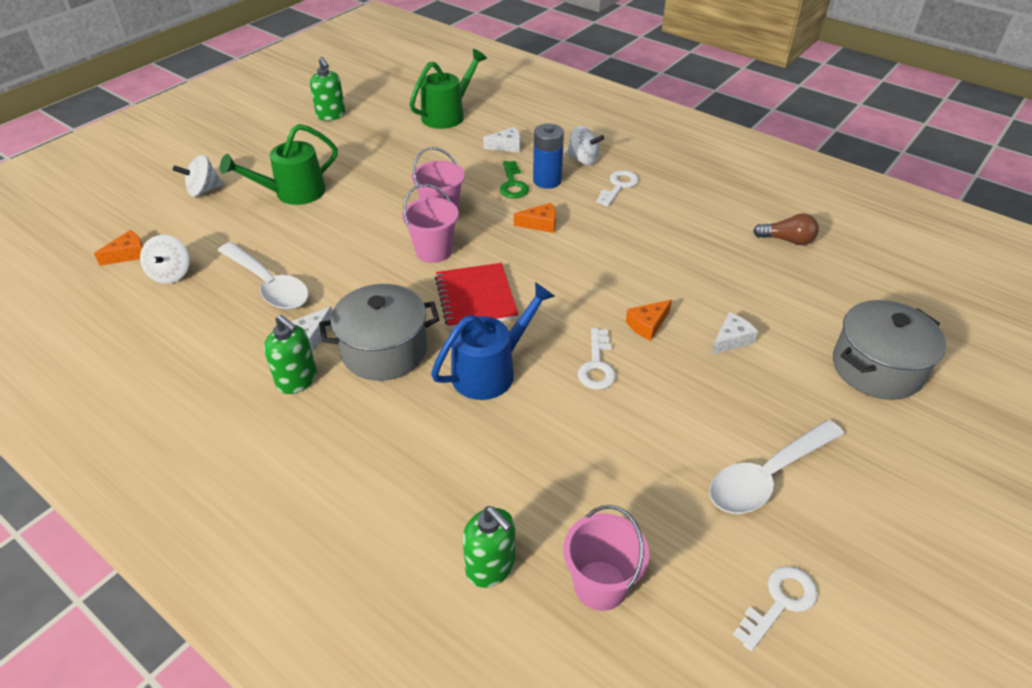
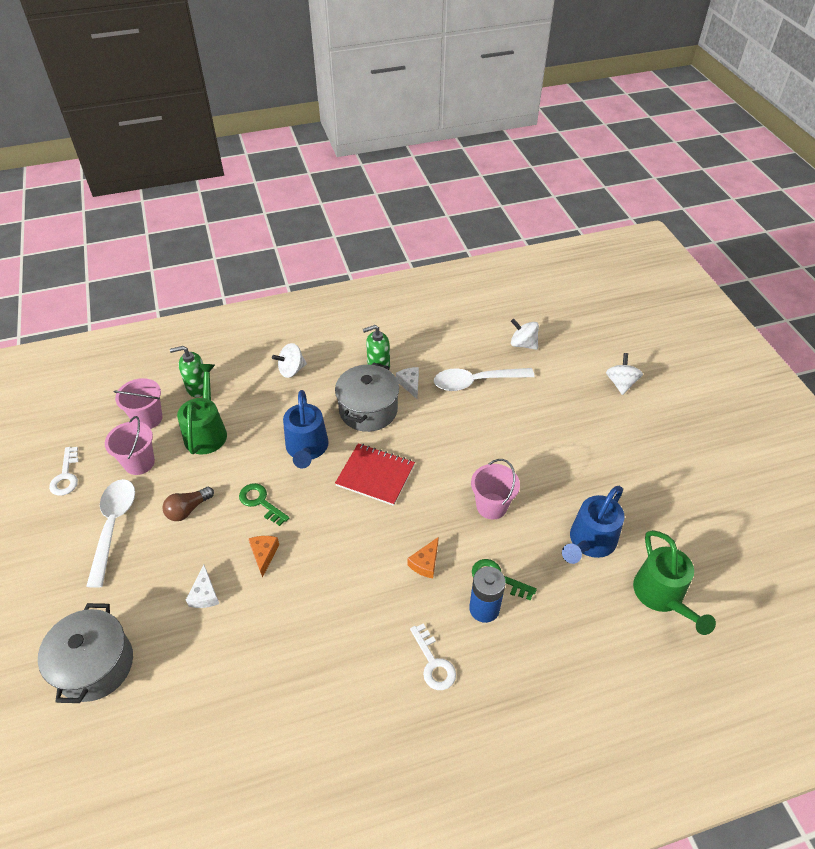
camera: 125 degrees right, 5 degrees up
orange cheese [94,230,143,266] -> none
green watering can [220,124,338,205] -> green watering can moved to [177,364,227,455]
green soap dispenser [310,57,345,121] -> none
pink bucket [402,184,459,263] -> pink bucket moved to [105,416,155,475]
white cheese [483,127,520,153] -> none
white spinning top [566,126,604,165] -> white spinning top moved to [272,343,307,378]
white key [578,328,616,390] -> green key [239,483,289,526]
brown light bulb [753,213,819,245] -> brown light bulb moved to [162,487,214,521]
none -> blue watering can [562,486,625,564]

